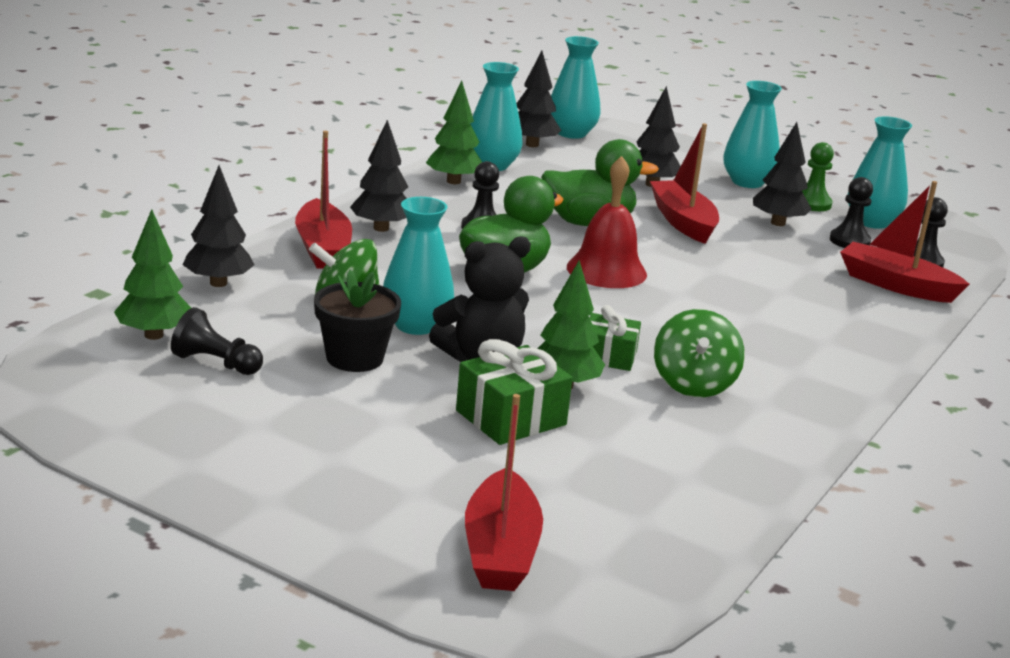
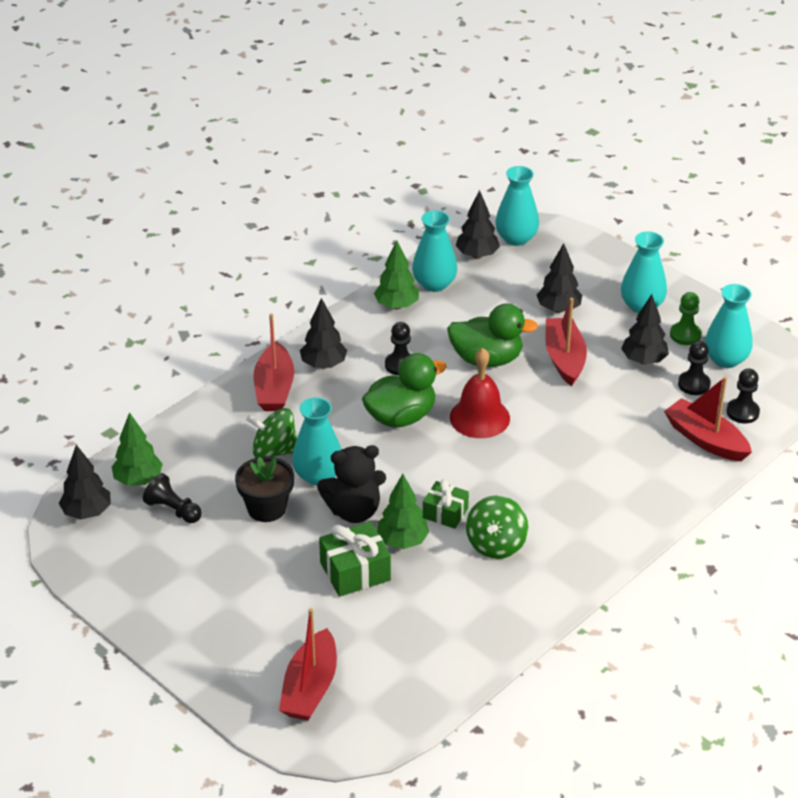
camera: 15 degrees right, 15 degrees up
black tree [183,165,254,287] -> black tree moved to [59,445,111,519]

